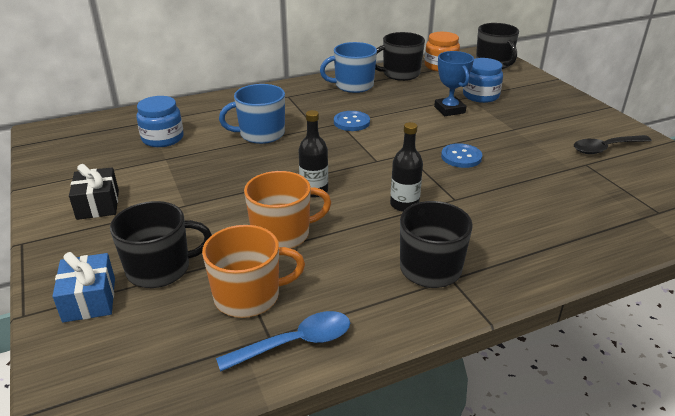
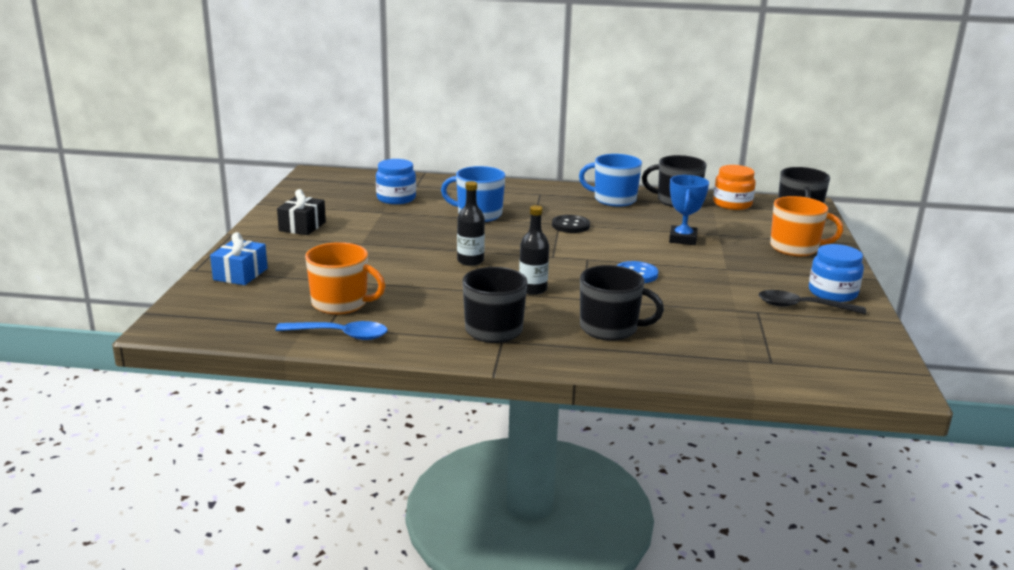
camera: 30 degrees right, 10 degrees down
black mug [110,201,212,288] -> black mug moved to [580,265,664,341]
orange mug [244,171,331,249] -> orange mug moved to [770,196,843,256]
blue button [334,111,370,131] -> black button [552,215,590,233]
blue jar [463,58,503,103] -> blue jar moved to [809,244,864,302]

